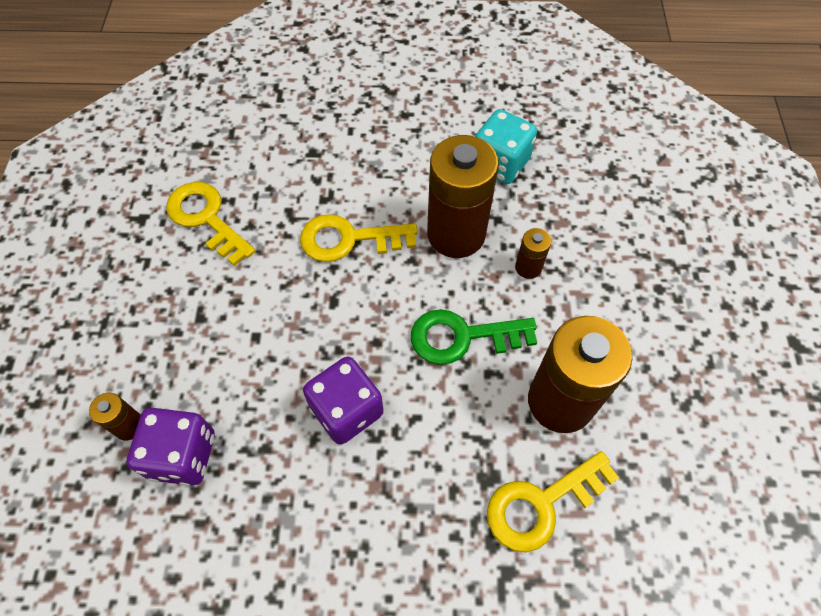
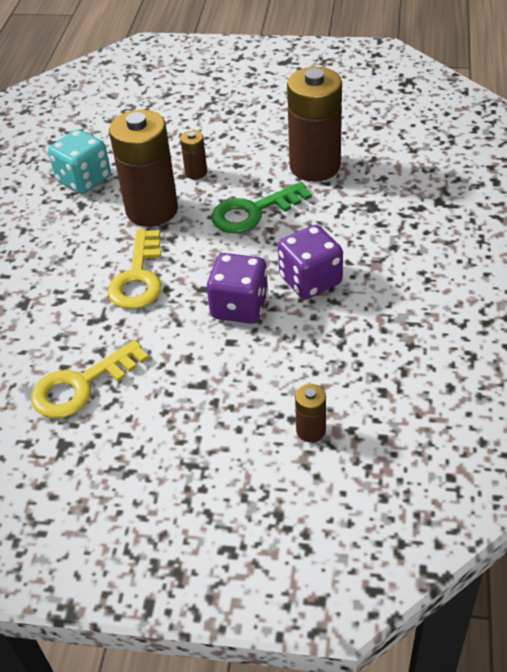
camera: 80 degrees left, 15 degrees down
purple dice [127,408,214,486] -> purple dice moved to [206,253,268,324]
green key [411,309,537,365] -> green key turned 60 degrees clockwise [212,182,312,233]
yellow key [487,451,619,552] -> none

